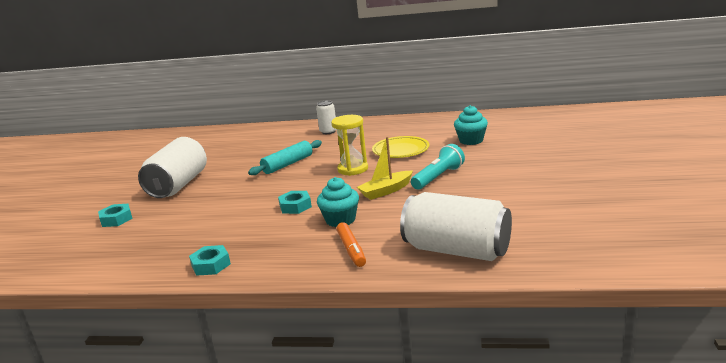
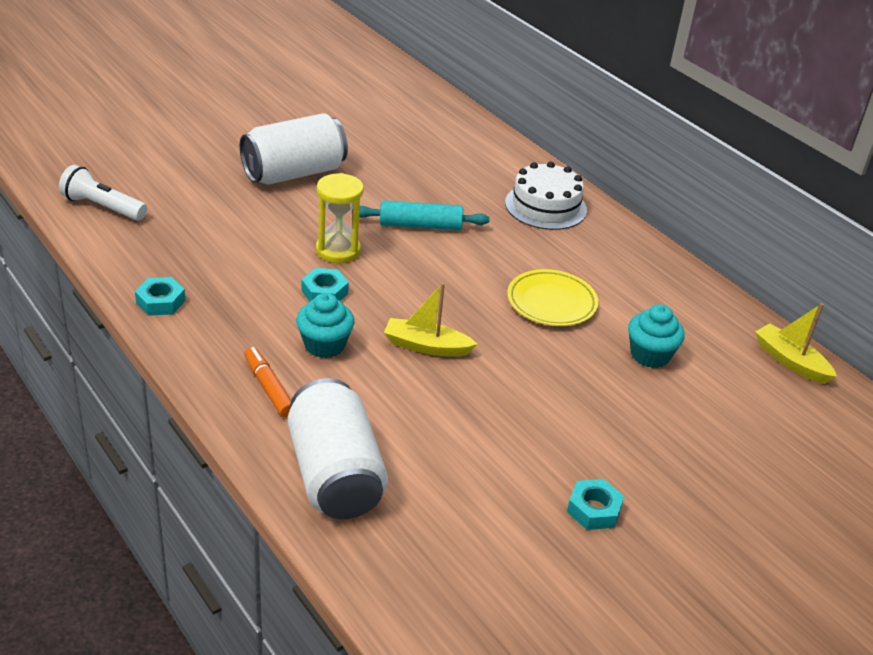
camera: 40 degrees right, 15 degrees up
turquoise nut [98,204,133,227] -> turquoise nut moved to [567,479,624,530]
white can [316,101,336,134] -> white cake [505,162,587,230]
yellow hourglass [331,115,368,176] -> yellow hourglass moved to [316,173,364,263]
orange marker [336,222,366,267] -> orange marker turned 120 degrees clockwise [244,347,291,418]
turquoise flashlight [411,144,465,189] -> none
none -> white flashlight [59,165,147,221]
none -> yellow boat [755,303,837,384]

